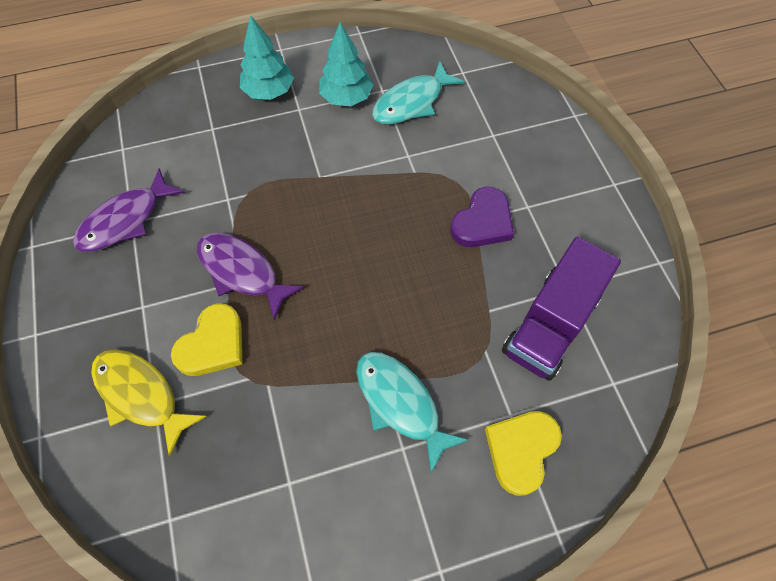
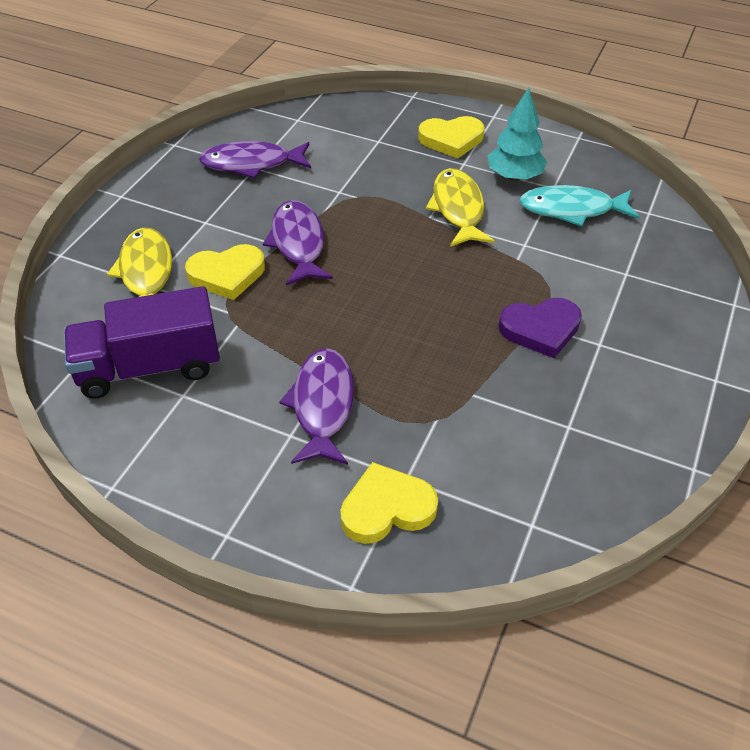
camera: 40 degrees right, 15 degrees down
turquoise tree [240,15,294,100] -> yellow heart [418,116,484,158]
turquoise fish [356,352,469,473] -> purple fish [279,348,354,465]
purple truck [502,237,621,381] -> purple truck moved to [64,286,220,399]
none -> yellow fish [426,168,495,247]

